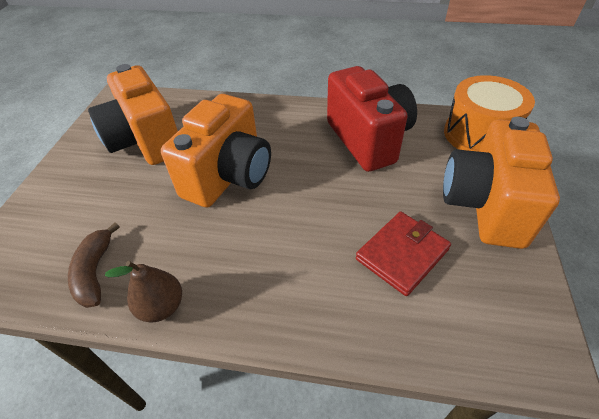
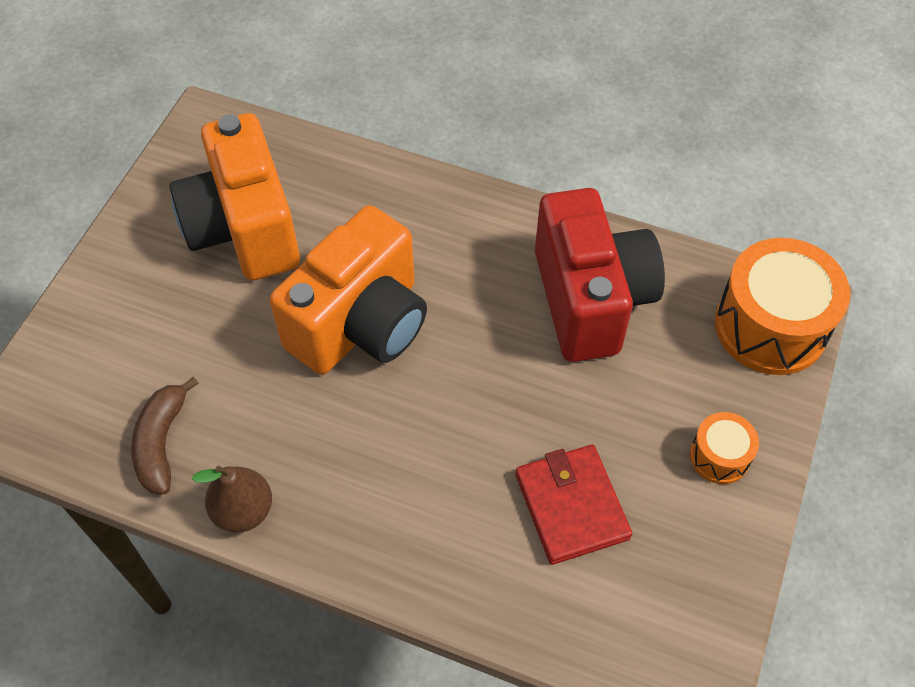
camera: 10 degrees right, 10 degrees up
red wallet [356,212,451,296] -> red wallet turned 75 degrees counterclockwise [515,444,632,565]
orange camera [443,117,560,249] -> orange drum [690,412,759,484]

